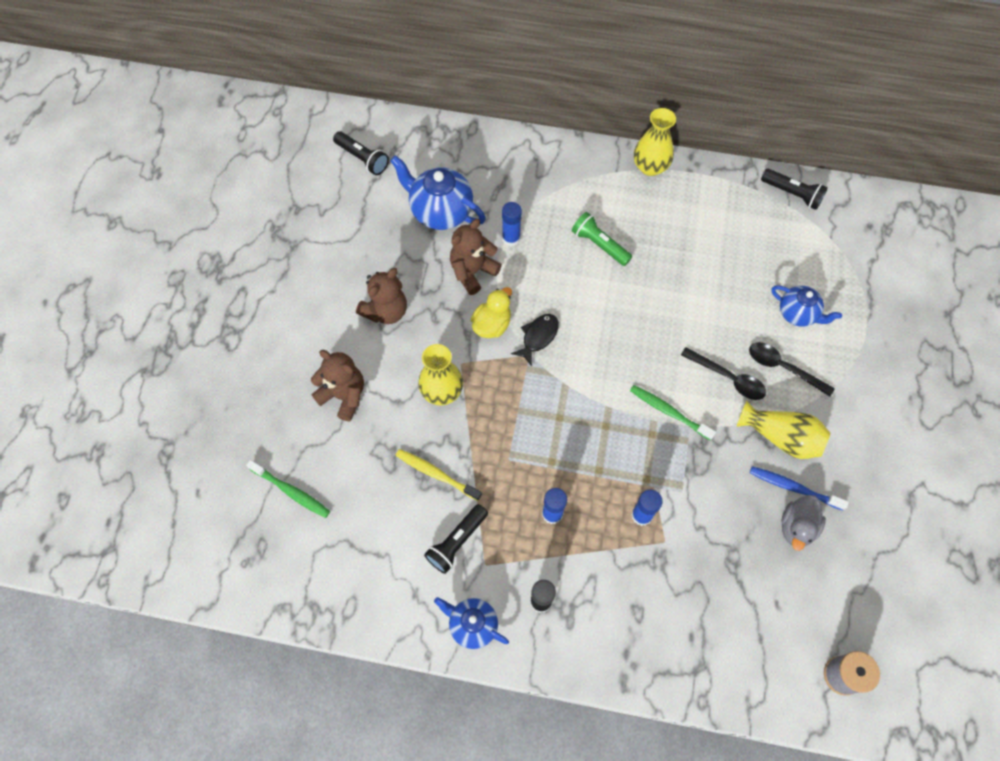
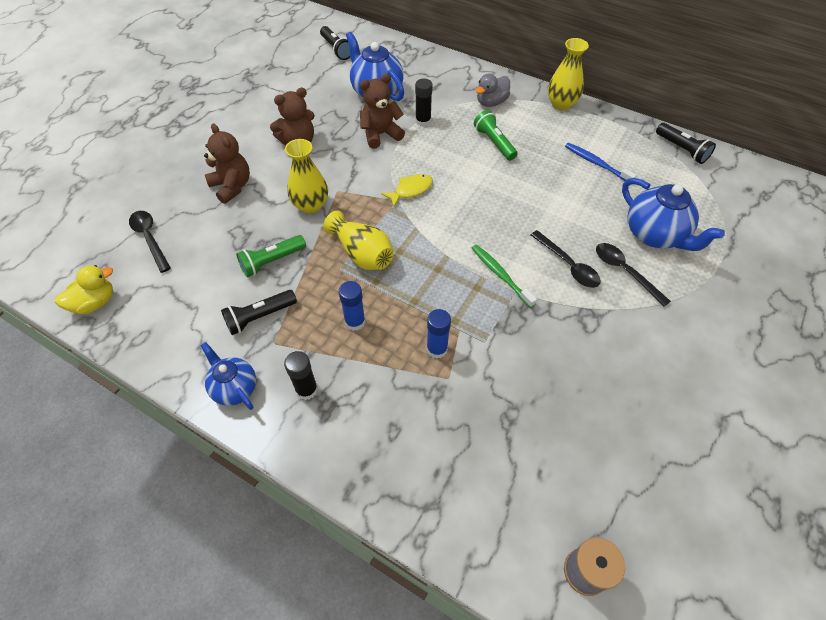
camera: 20 degrees right, 10 degrees down
green toothbrush [246,460,330,518] -> black spoon [129,211,171,273]
yellow toothbrush [395,449,482,501] -> green flashlight [236,235,306,277]
yellow duck [471,287,512,338] -> yellow duck moved to [55,265,113,314]
blue glue stick [502,202,522,246] -> black glue stick [415,79,433,127]
black fish [511,314,559,367] -> yellow fish [381,174,433,207]
yellow vase [737,401,830,459] -> yellow vase moved to [323,211,394,270]
blue toothbrush [750,466,849,510] -> blue toothbrush moved to [565,143,637,181]
blue teapot [771,285,842,327] -> blue teapot [622,178,725,251], size x1.60
grey duck [781,495,826,551] -> grey duck moved to [476,74,510,107]

